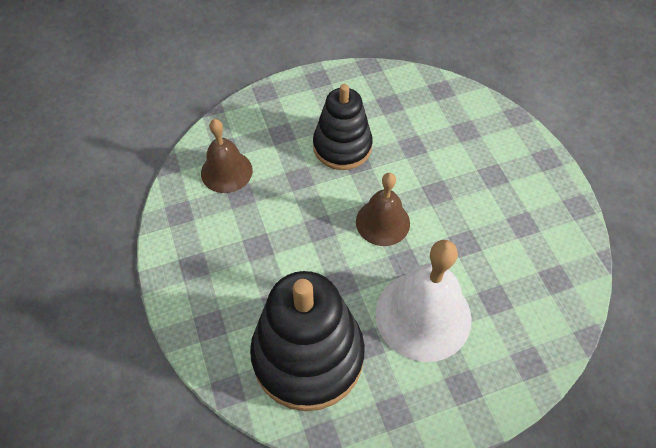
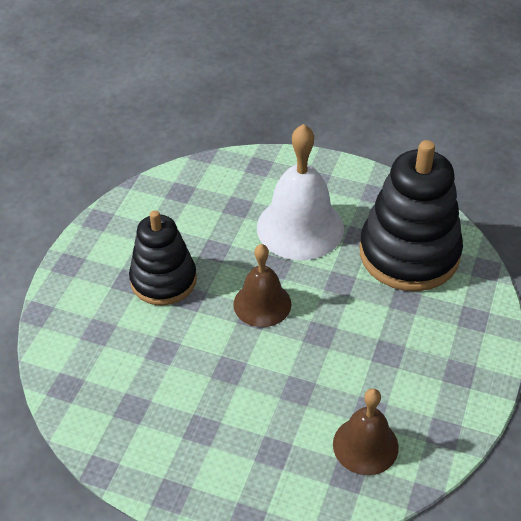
camera: 140 degrees left, 10 degrees down
black stacking toy [313,84,373,170] -> black stacking toy moved to [129,210,197,306]

